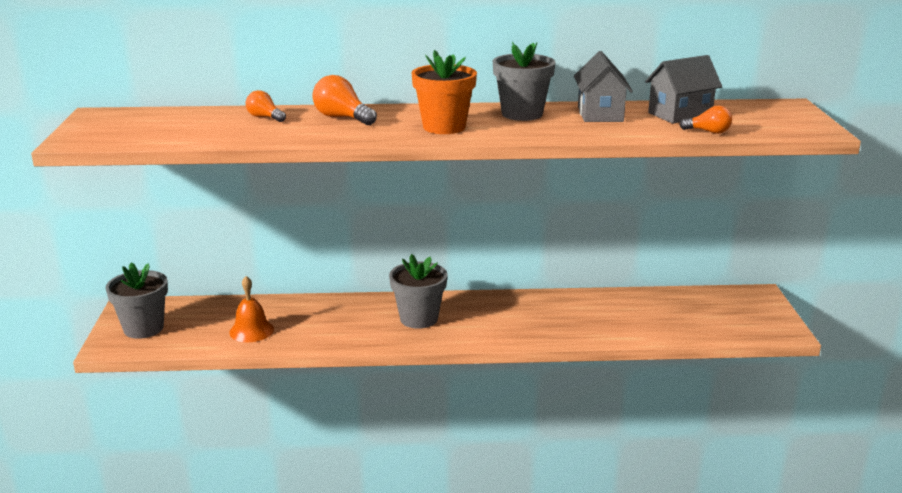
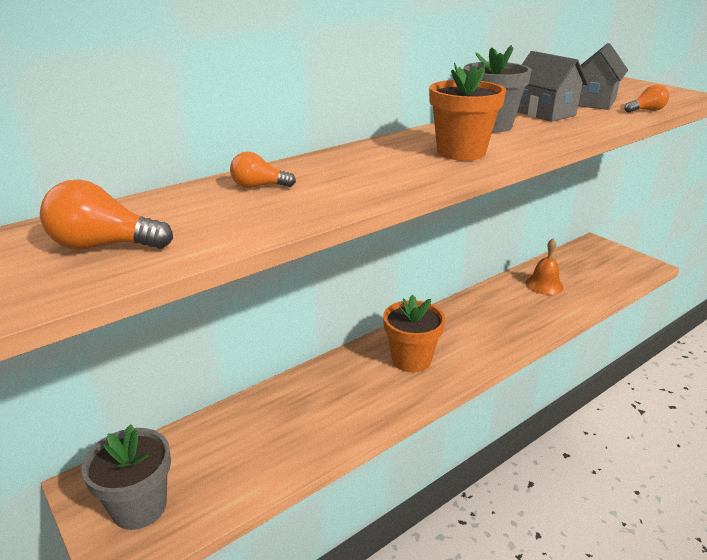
camera: 35 degrees left, 5 degrees up
orange bell [229,276,274,342] -> orange bell moved to [525,239,564,295]
orange light bulb [312,75,377,125] -> orange light bulb moved to [40,179,173,250]
grey flower pot [389,254,447,329] -> orange flower pot [383,295,445,372]

